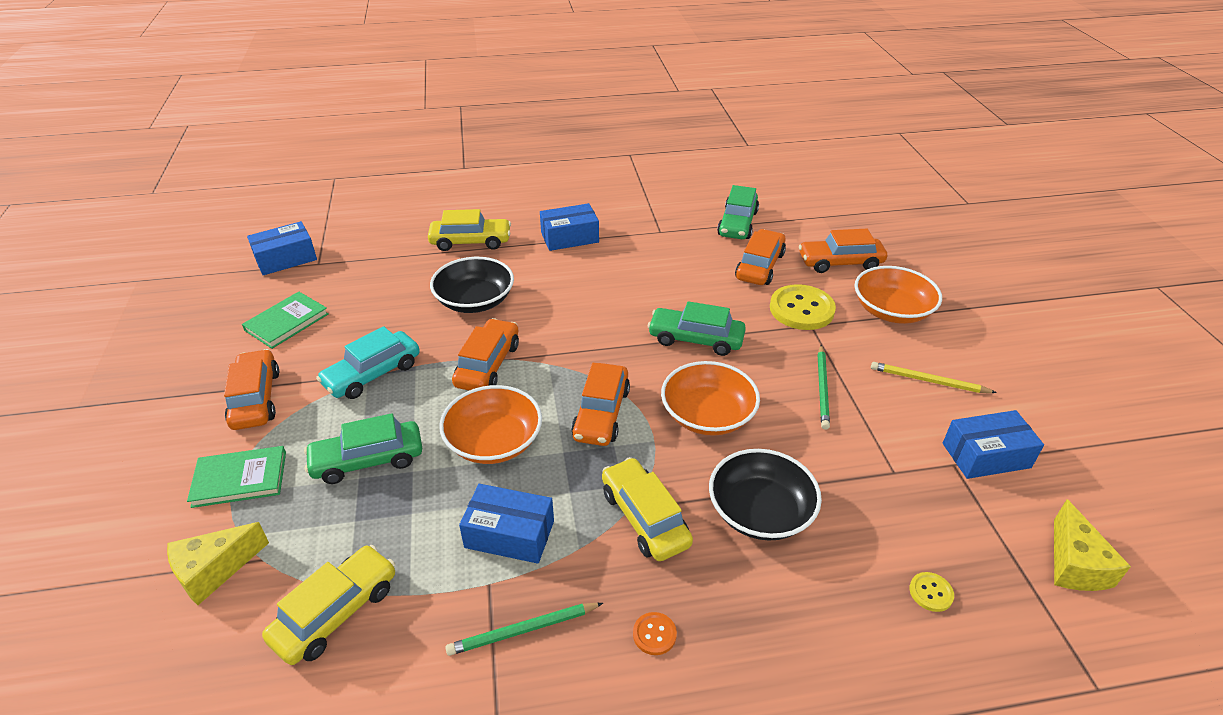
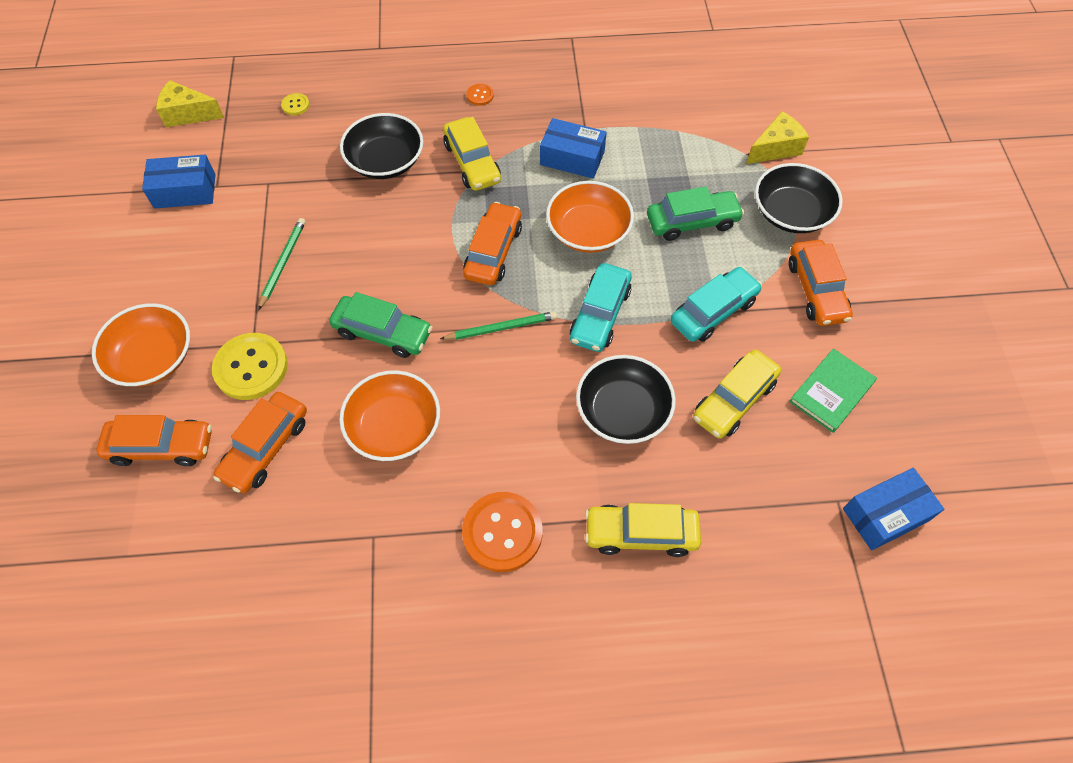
camera: 175 degrees left, 20 degrees up
green book [187,446,286,508] -> black bowl [755,163,843,233]
yellow car [262,545,395,665] -> yellow car moved to [693,350,781,439]
green pencil [445,603,603,656] -> green pencil moved to [440,311,557,340]
orange car [452,318,519,391] -> turquoise car [570,263,632,352]
blue box [540,203,599,251] -> orange button [462,492,543,572]
orange bowl [661,361,760,436] -> orange bowl moved to [339,370,440,461]
green car [717,185,759,239] -> none
yellow pencil [871,362,997,393] -> none
yellow cheese [1054,499,1131,591] -> yellow cheese turned 90 degrees counterclockwise [156,80,224,127]

